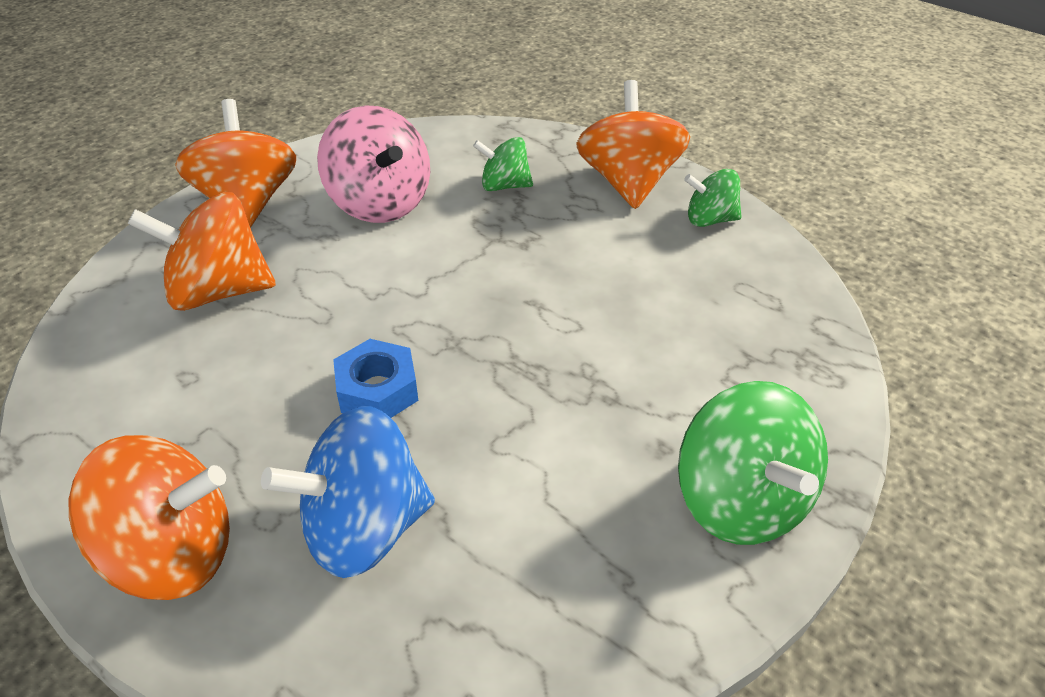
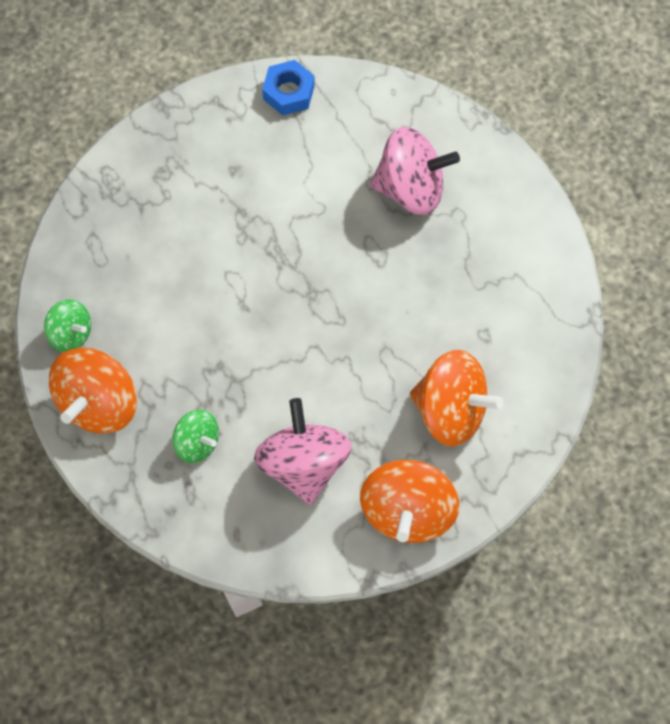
camera: 155 degrees left, 25 degrees up
orange spinning top [69,435,230,600] -> none
blue spinning top [261,406,435,578] -> pink spinning top [370,127,460,215]
blue nut [333,339,418,418] -> blue nut moved to [262,60,315,115]
green spinning top [678,381,828,545] -> none

